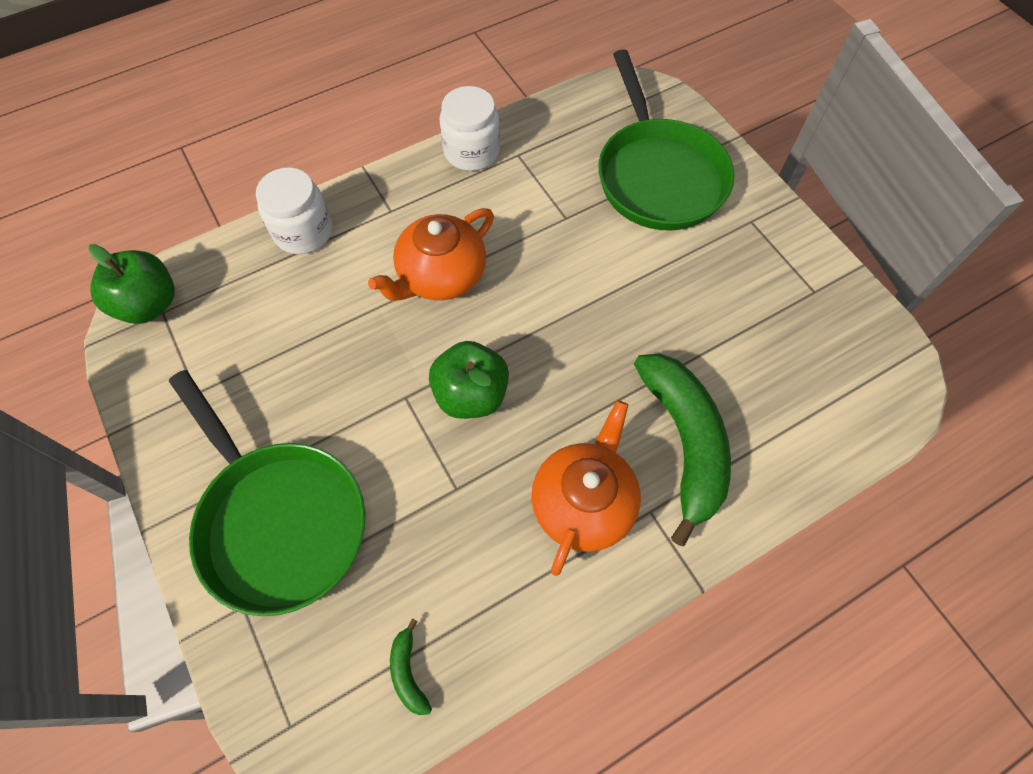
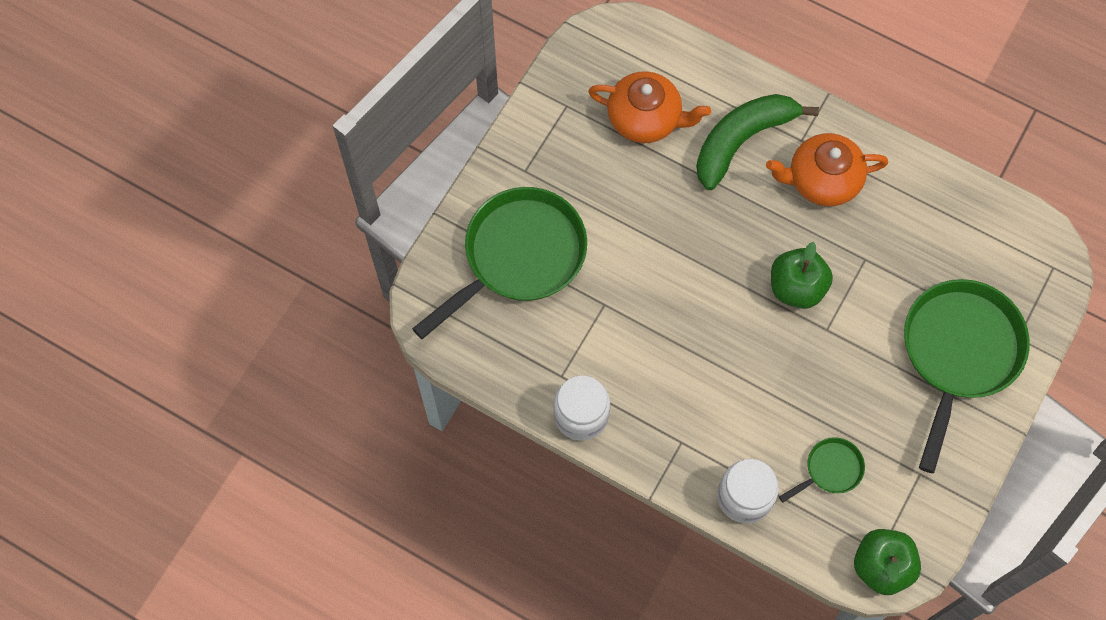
camera: 120 degrees left, 5 degrees up
orange teapot [368,208,494,301] -> orange teapot moved to [588,71,711,143]
green banana [390,618,432,715] -> none
none -> green pan [779,437,865,503]

